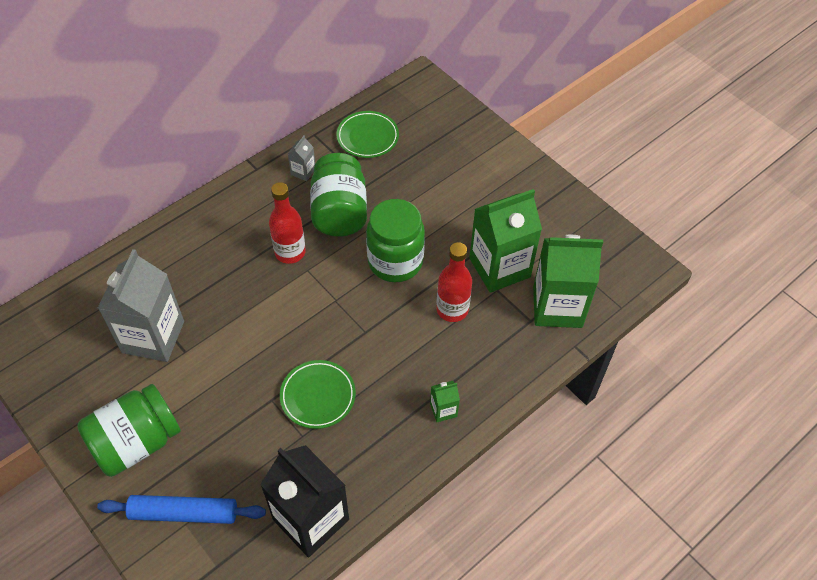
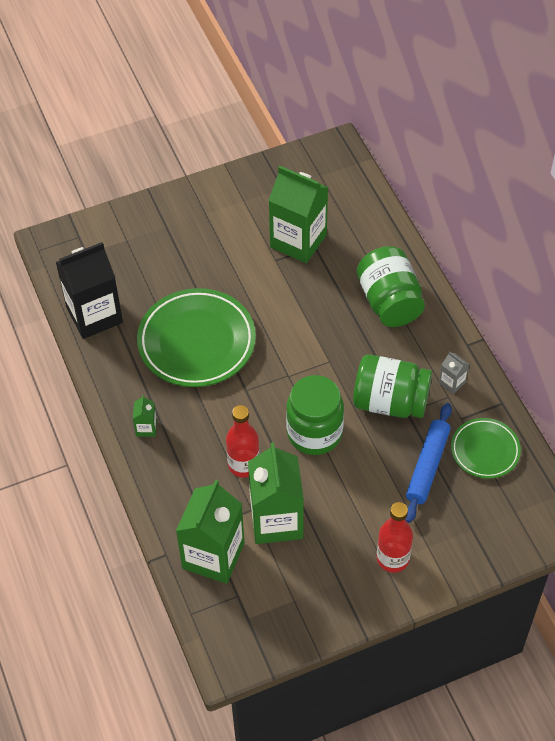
camera: 110 degrees right, 0 degrees up
green jar [77,384,181,477] -> green jar moved to [357,246,425,327]
blue rolling pin [97,495,266,524] -> blue rolling pin moved to [406,403,452,523]
grey carton [98,249,184,362] -> green carton [268,166,328,263]
red bottle [269,182,306,264] -> red bottle moved to [377,502,413,573]
green plate [280,360,356,429] -> green plate [137,288,256,387], size x1.80

